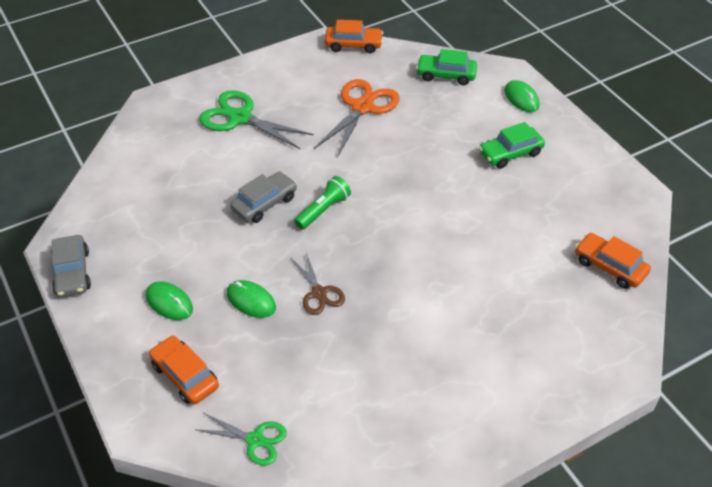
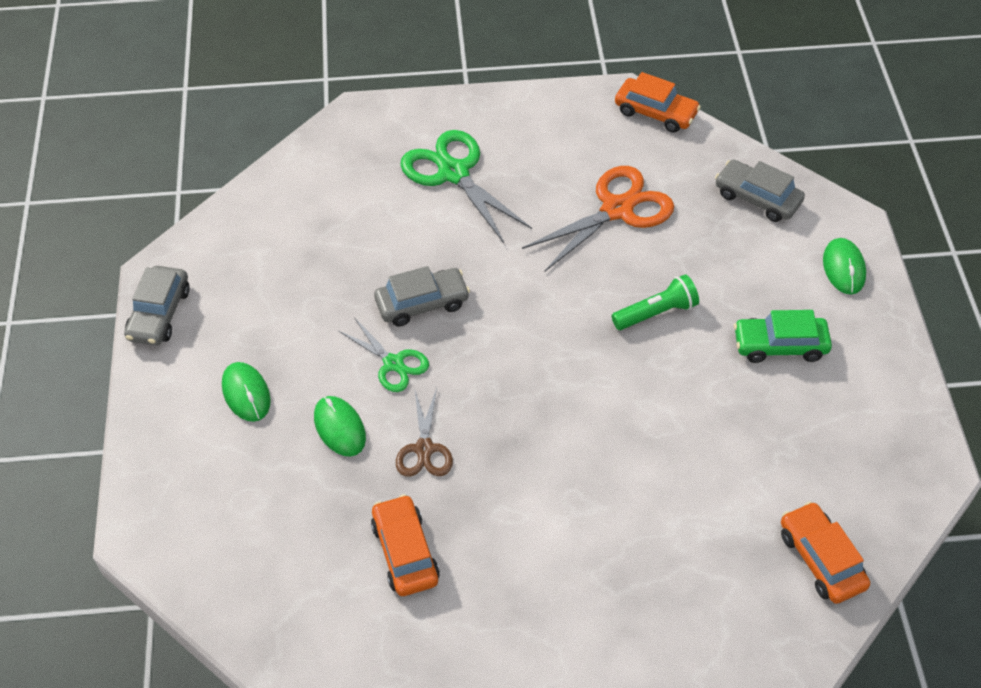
camera: 25 degrees right, 5 degrees up
orange car [149,335,219,404] -> orange car moved to [371,494,440,596]
green scissors [197,413,287,466] -> green scissors moved to [339,317,429,392]
green flashlight [294,176,351,230] -> green flashlight moved to [612,274,699,330]
green car [416,49,477,85] -> grey car [715,160,805,222]

